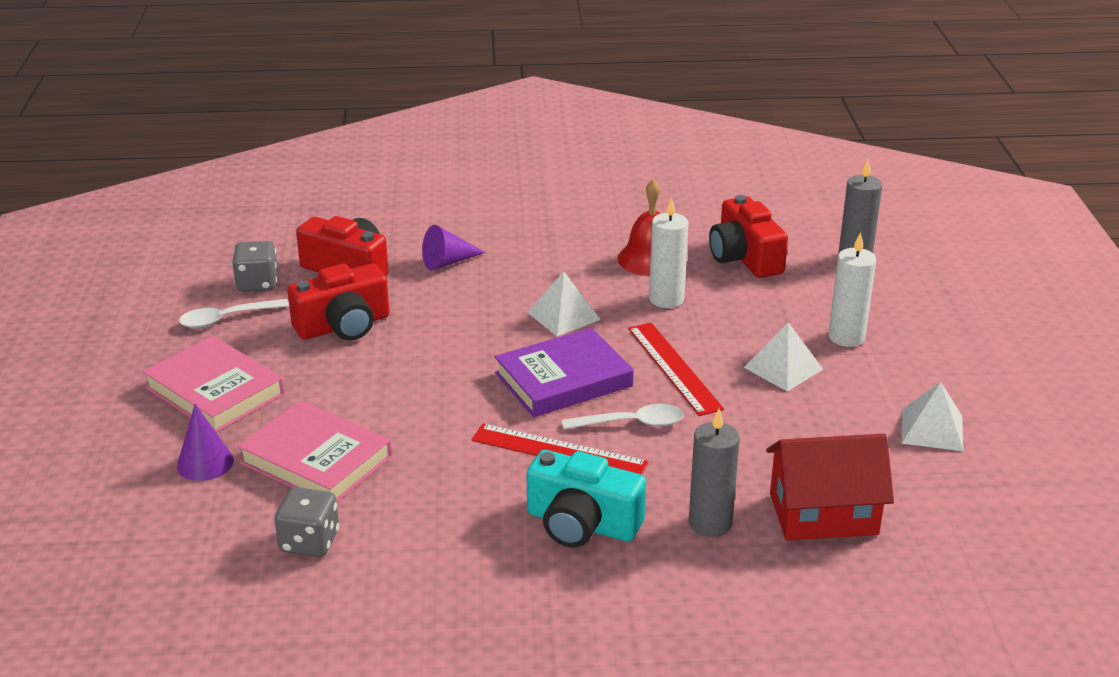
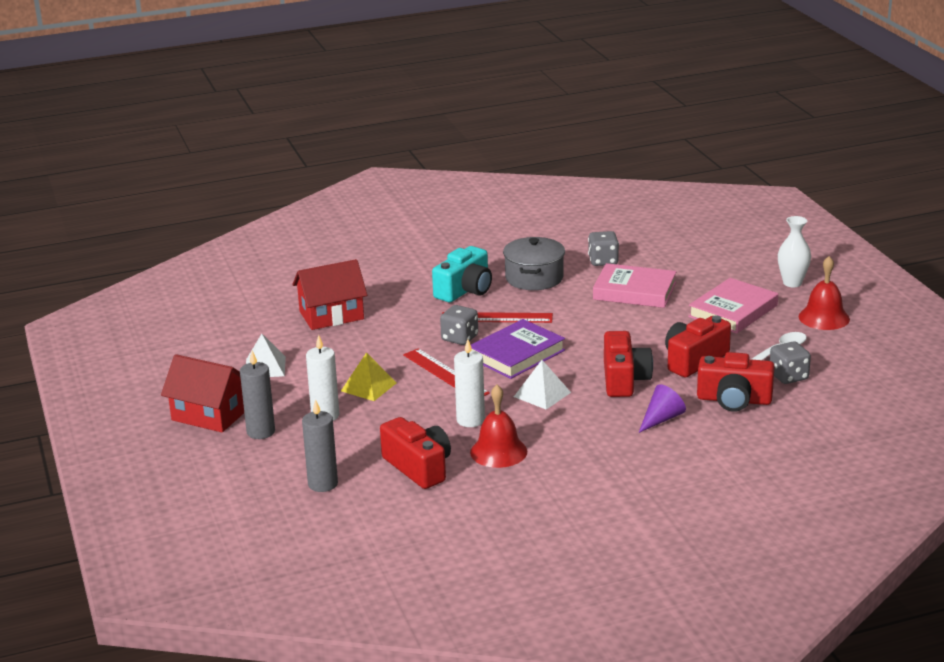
camera: 165 degrees right, 5 degrees down
pink book [143,336,285,433] -> pink book turned 75 degrees counterclockwise [688,278,778,334]
purple cone [177,404,234,481] -> none
turquoise camera [527,450,646,548] -> turquoise camera turned 120 degrees clockwise [432,246,492,302]
white spoon [562,404,684,430] -> grey dice [440,305,478,345]
grey candle [689,408,740,537] -> grey candle moved to [240,350,275,439]
white pyramid [744,322,823,391] -> yellow pyramid [341,352,397,401]
none -> red house [161,354,244,432]
none -> grey pot [503,237,565,290]
none -> red camera [604,331,653,397]
none -> white vase [778,216,811,287]
none -> red bell [799,256,850,330]

